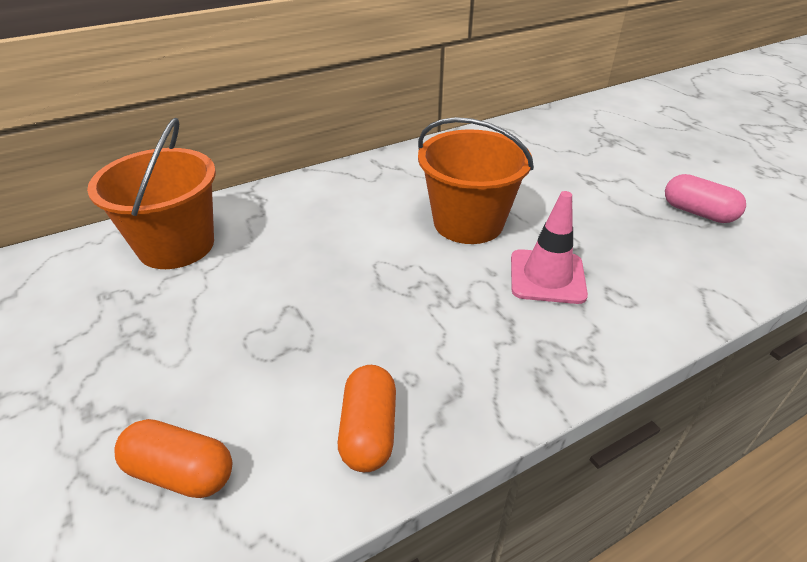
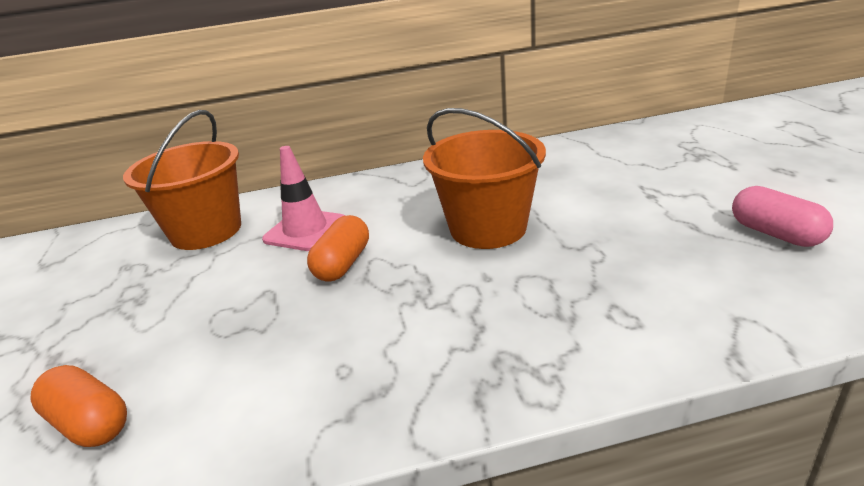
camera: 20 degrees right, 10 degrees down
orange capsule [338,365,396,472] -> orange capsule moved to [307,215,369,282]
pink traffic cone [511,191,588,304] -> pink traffic cone moved to [262,146,345,251]

